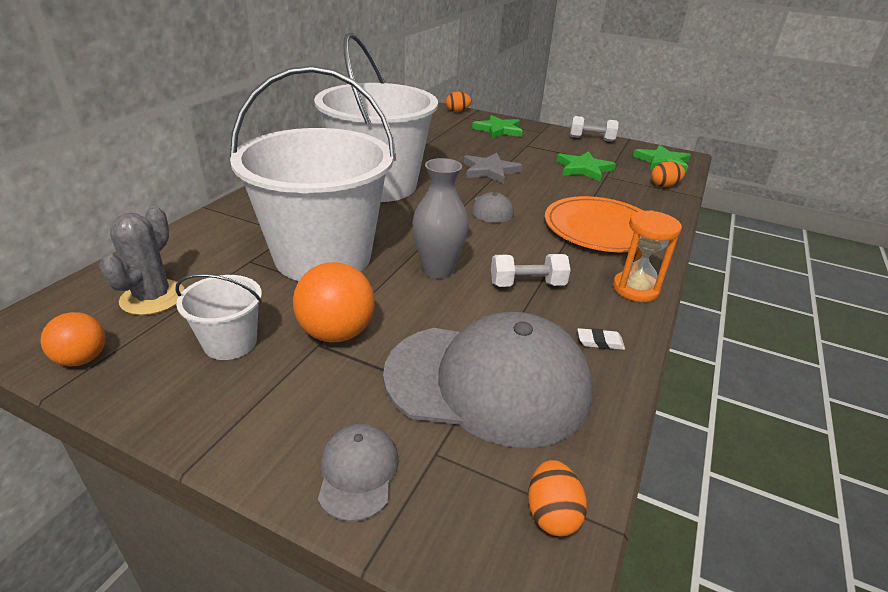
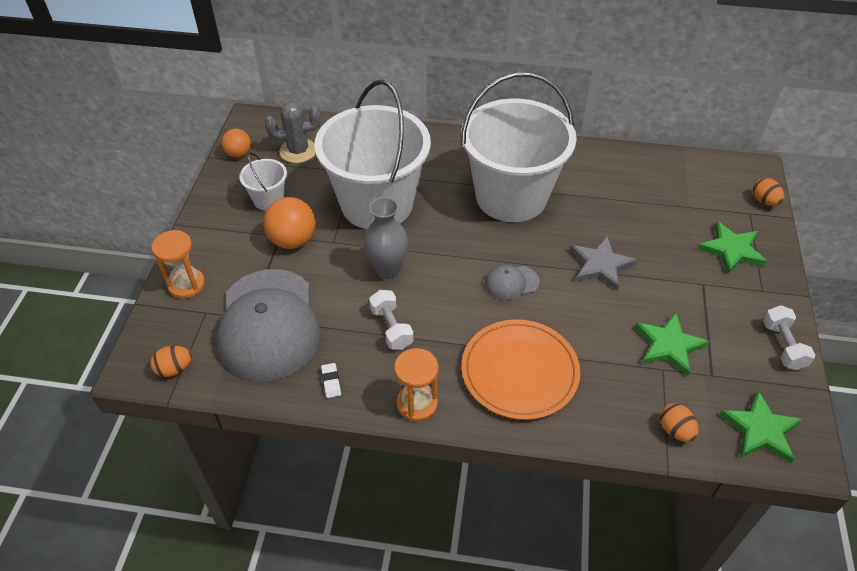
camera: 75 degrees right, 15 degrees up
grey cap [318,424,399,522] -> orange hourglass [152,230,205,299]

